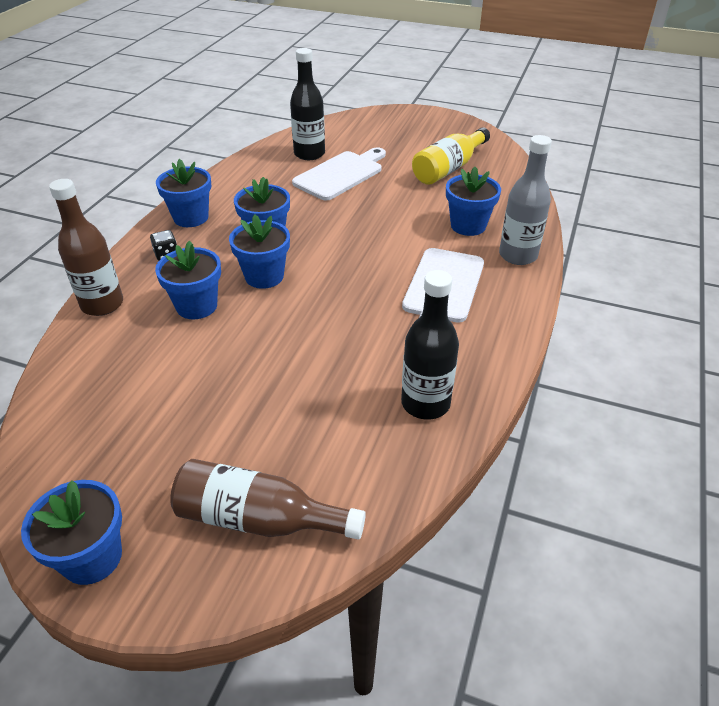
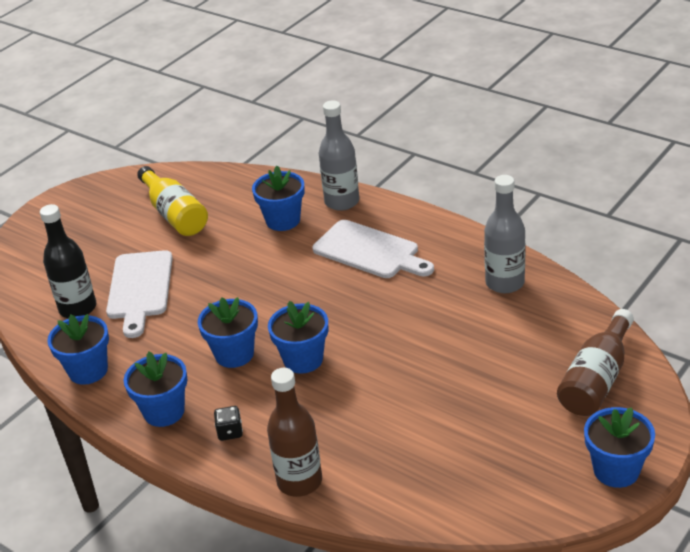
camera: 70 degrees left, 5 degrees down
blue flower pot [155,241,221,319] -> blue flower pot moved to [47,314,109,385]
white cutting board [292,148,386,201] -> white cutting board turned 150 degrees counterclockwise [106,250,173,338]
black bottle [401,270,459,419] -> grey bottle [484,175,525,293]

